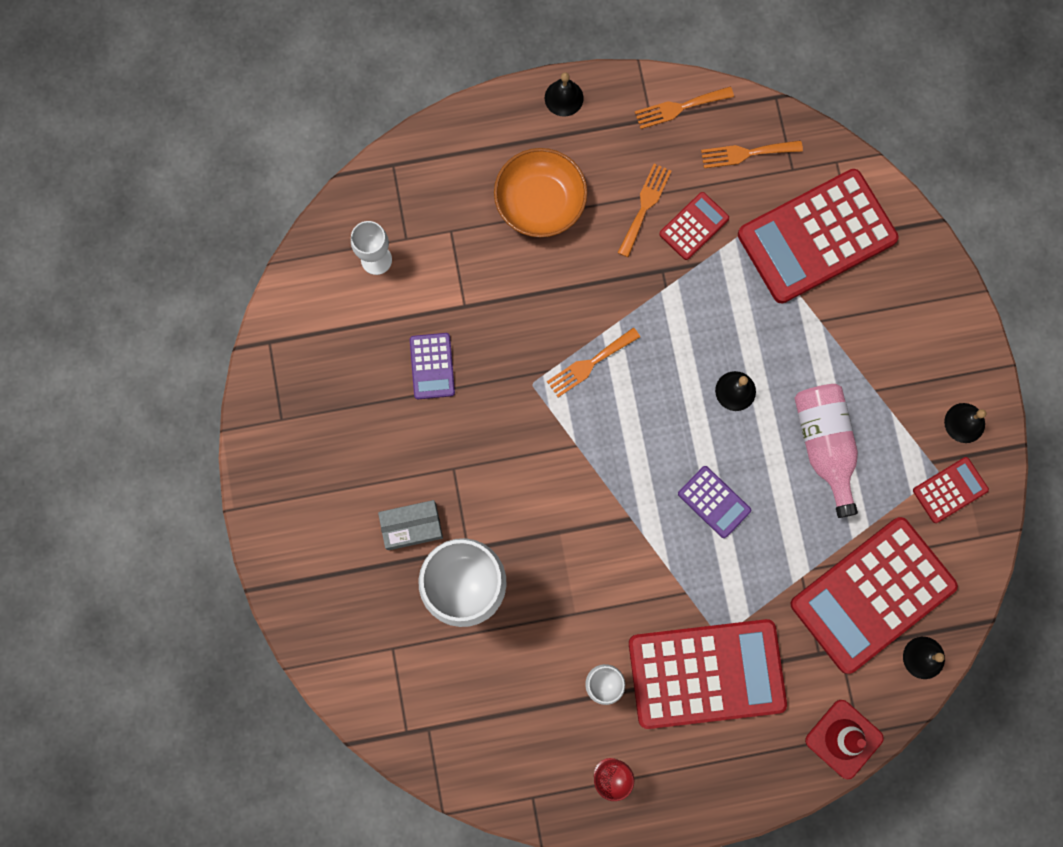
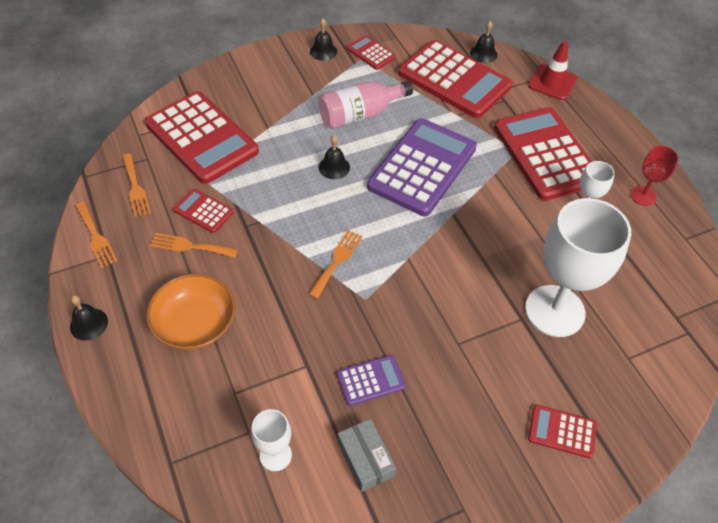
camera: 105 degrees left, 25 degrees down
grey box [378,500,443,550] -> grey box moved to [338,419,396,492]
orange fork [547,327,640,397] -> orange fork turned 105 degrees counterclockwise [308,230,363,299]
purple calculator [678,466,751,538] -> purple calculator [367,118,477,216], size x2.20
none -> red calculator [528,405,597,458]

